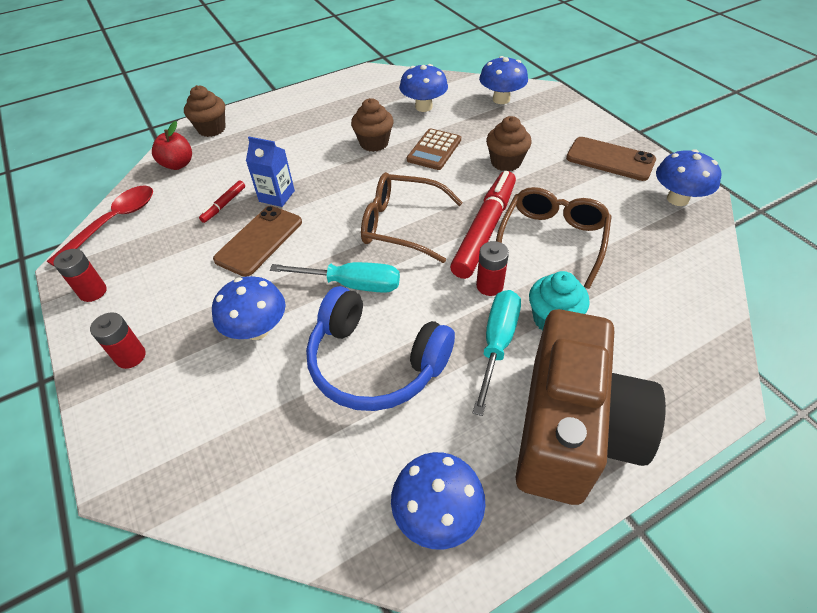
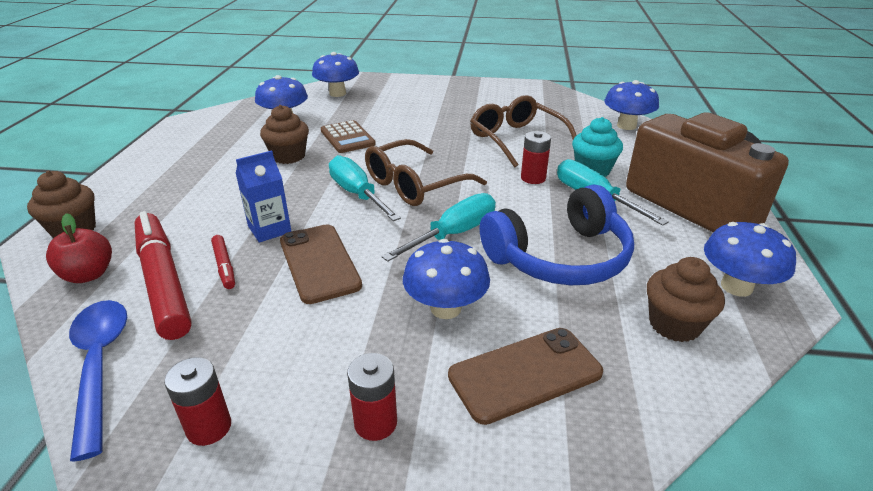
camera: 55 degrees left, 15 degrees down
red spoon [47,186,153,267] -> blue spoon [69,300,127,462]
red marker [450,171,516,279] -> red marker moved to [134,211,192,340]
brown cupcake [486,116,532,171] -> brown cupcake moved to [647,257,725,342]
brown phone [566,137,656,181] -> brown phone moved to [448,328,603,425]
blue mushroom [656,149,721,206] -> blue mushroom moved to [604,80,659,130]
none -> turquoise screwdriver [329,155,401,221]

